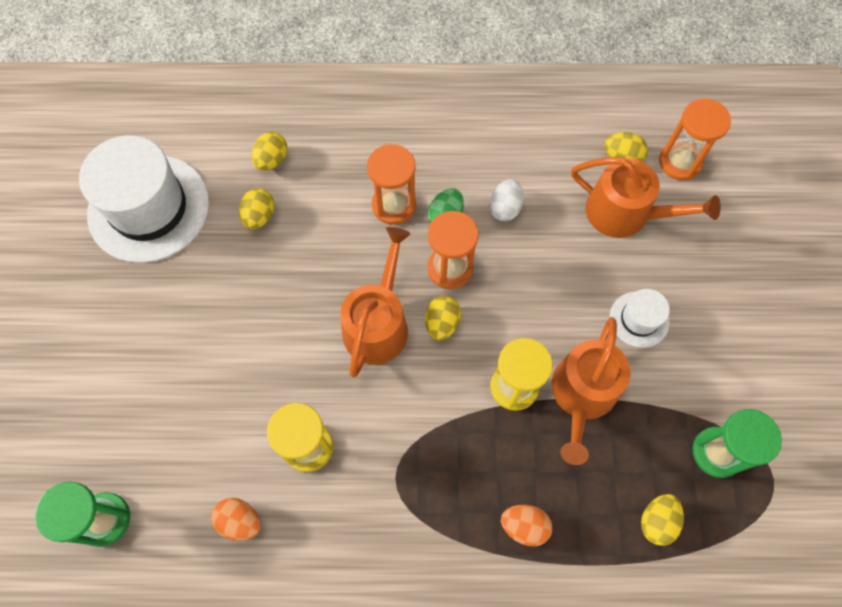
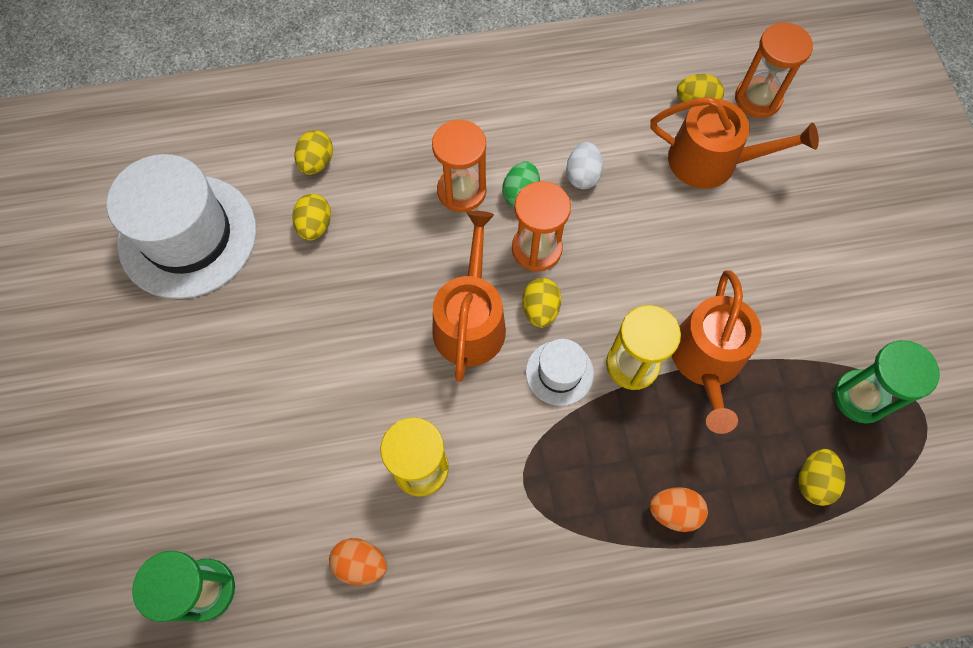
camera: 10 degrees left, 0 degrees up
white hat [610,289,670,348] -> white hat moved to [526,339,594,406]

